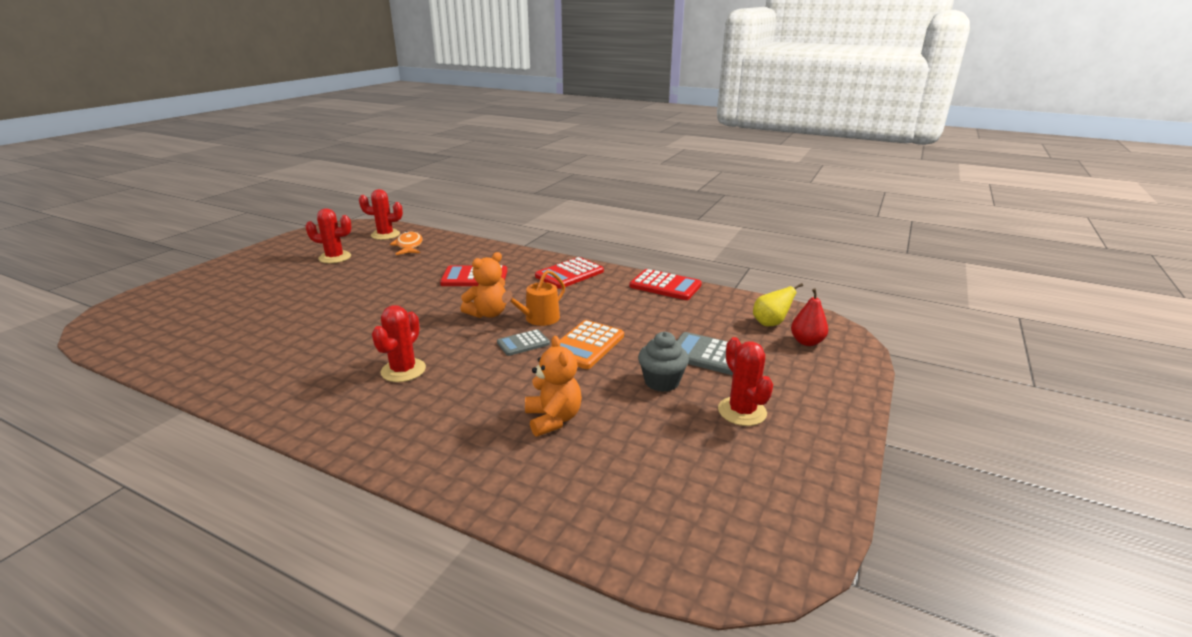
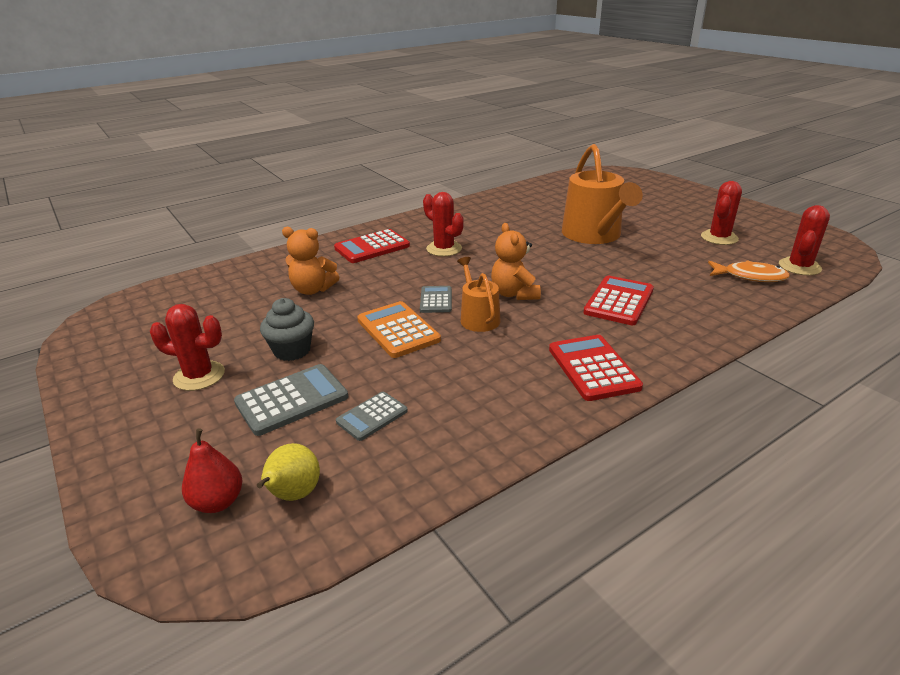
camera: 120 degrees right, 5 degrees up
red calculator [630,269,702,300] -> red calculator moved to [334,229,410,263]
none -> grey calculator [336,392,408,441]
none -> orange watering can [562,144,643,244]

